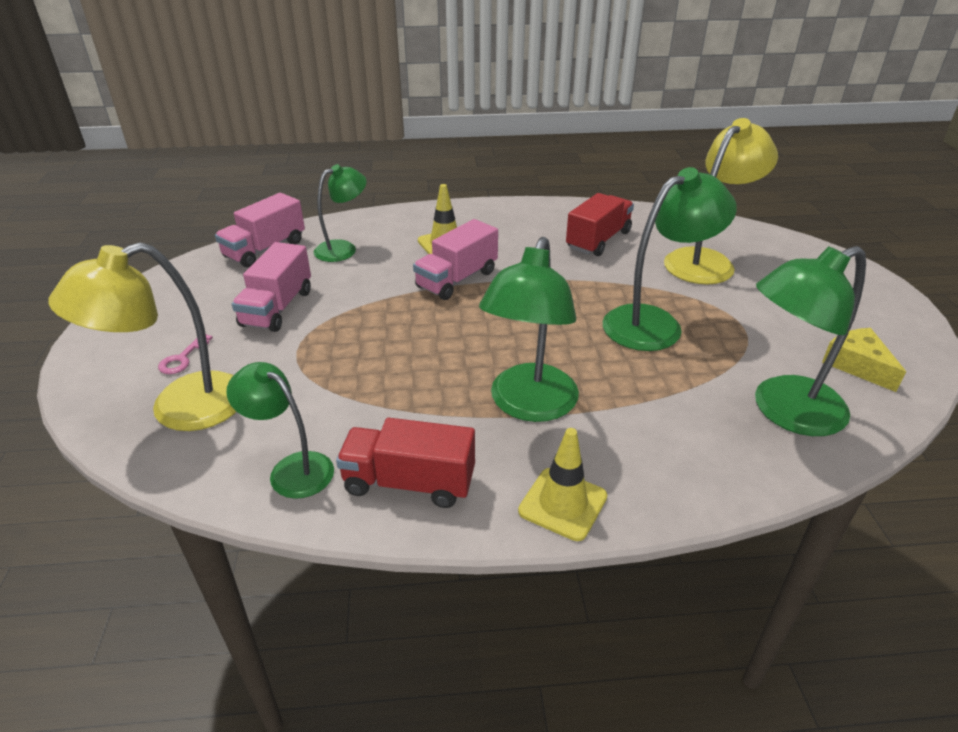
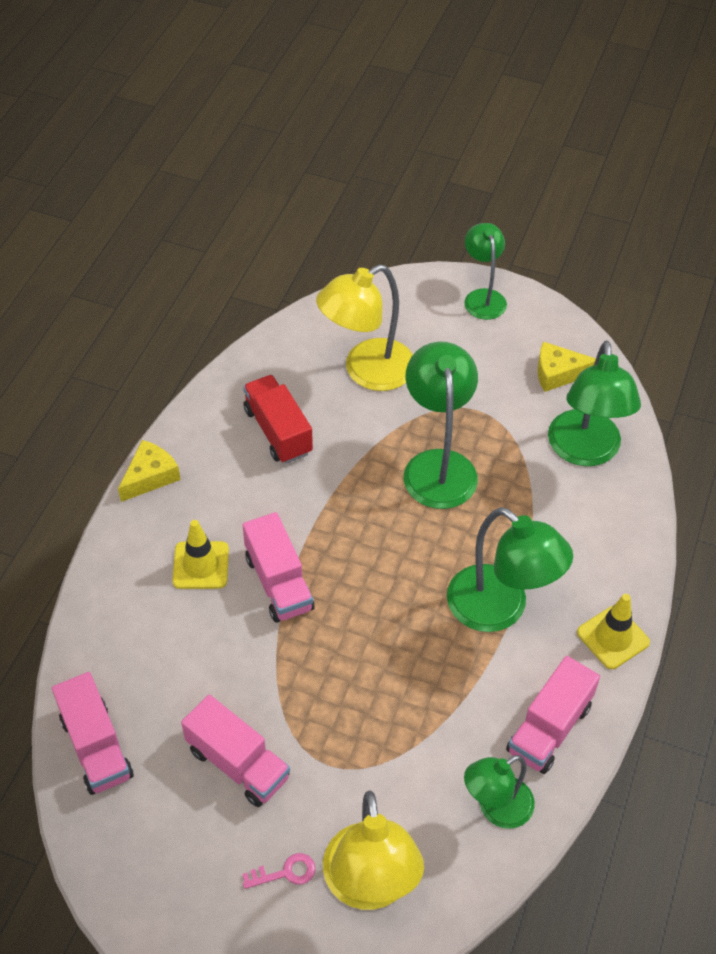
camera: 65 degrees left, 15 degrees up
pink key [158,334,213,374] -> pink key turned 60 degrees counterclockwise [242,853,316,889]
green lamp [314,164,367,262] -> green lamp moved to [464,223,507,320]
red truck [336,418,475,508] -> pink truck [506,656,600,774]
yellow lamp [664,118,778,284] -> yellow lamp turned 105 degrees counterclockwise [316,264,413,391]
none -> yellow cheese [118,440,181,502]

